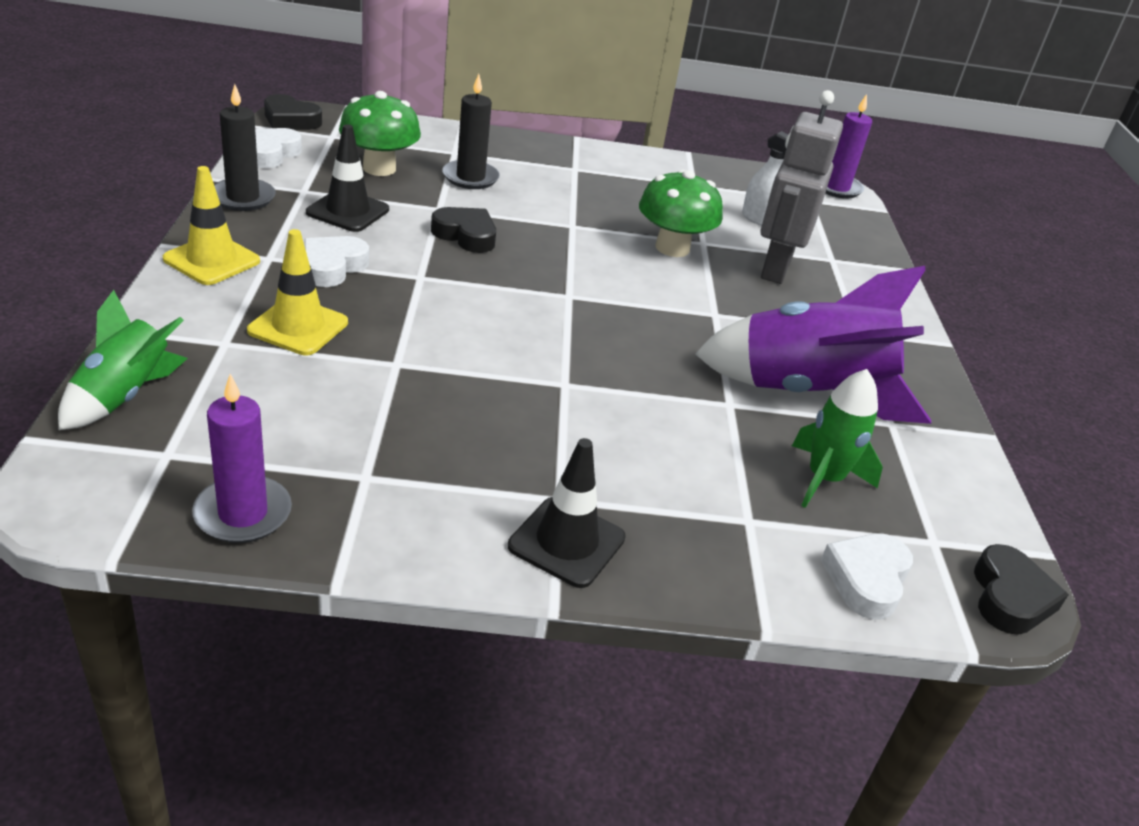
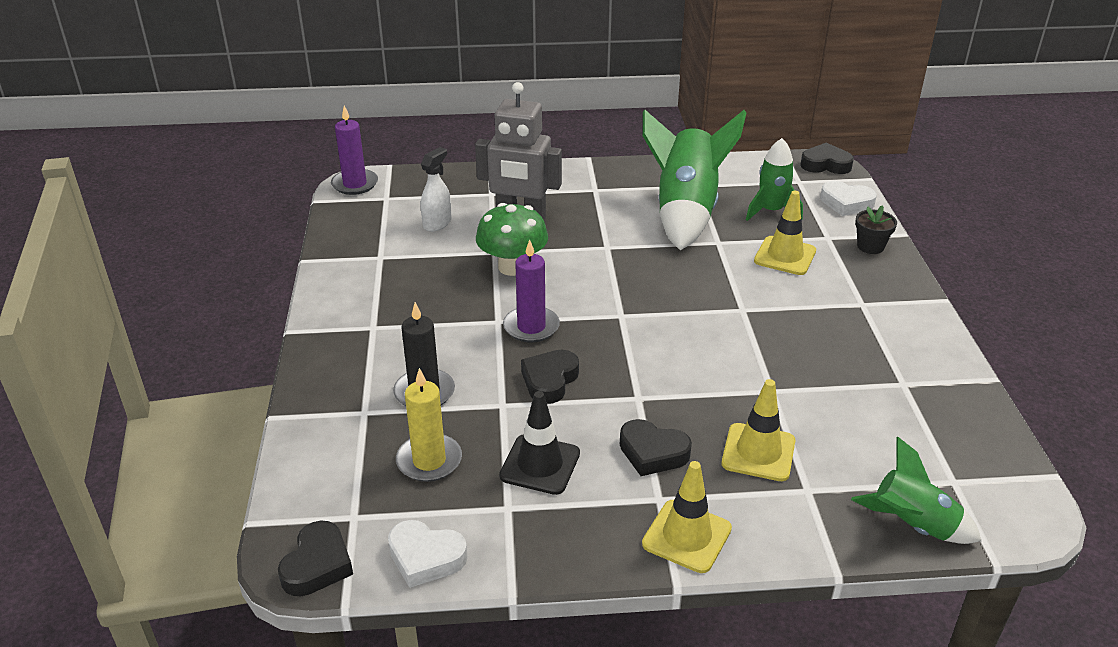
camera: 90 degrees left, 0 degrees up
purple candle [192,374,292,543] -> purple candle moved to [503,239,560,342]
black candle [214,84,276,211] -> none
white heart [304,236,369,287] -> black heart [620,419,692,476]
green mushroom [339,91,421,176] -> yellow candle [396,368,462,482]
black traffic cone [508,438,626,588] -> none
purple rocket [695,266,931,424] -> green rocket [643,110,747,250]
none -> yellow traffic cone [754,191,816,275]
none -> black flower pot [855,205,897,254]

